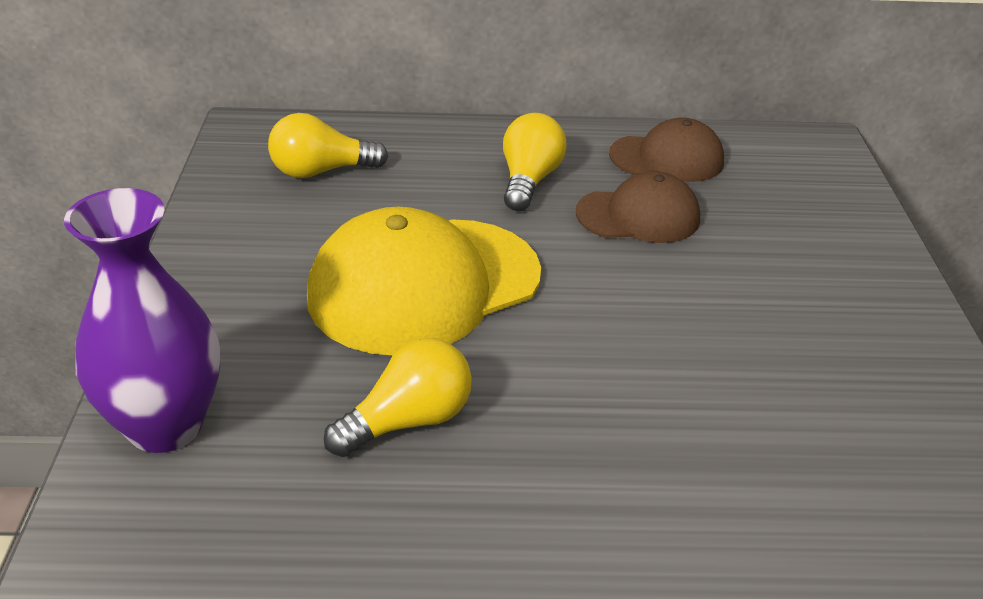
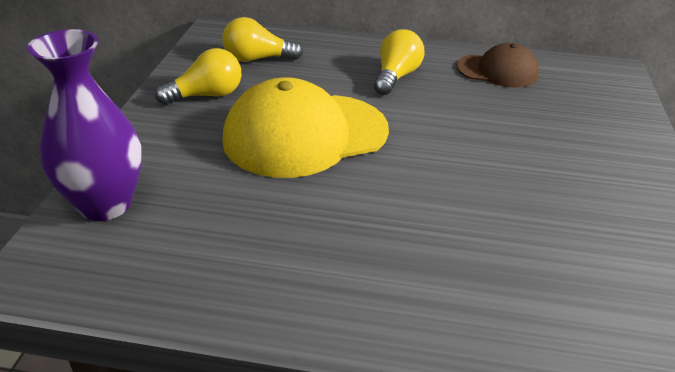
camera: 10 degrees right, 0 degrees up
yellow light bulb [324,338,472,457] -> yellow light bulb moved to [155,48,241,105]
brown cap [576,171,700,243] -> none

